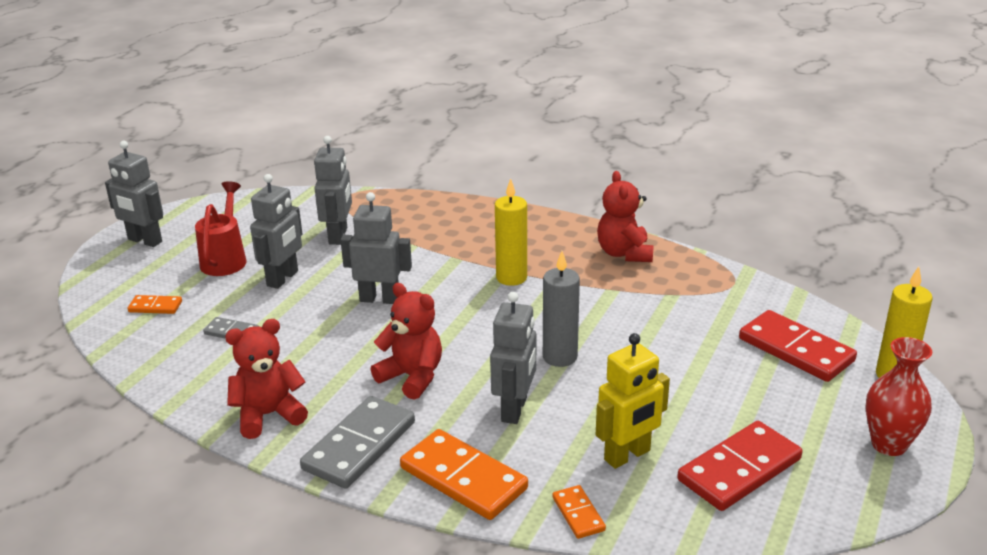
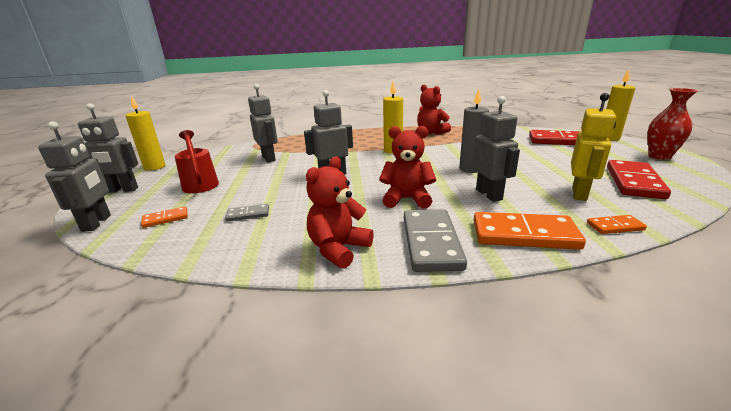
camera: 30 degrees left, 5 degrees down
grey robot [250,174,302,289] -> grey robot moved to [38,121,111,232]
orange domino [552,485,606,539] -> orange domino turned 45 degrees counterclockwise [587,215,647,234]
none -> yellow candle [126,95,165,171]

